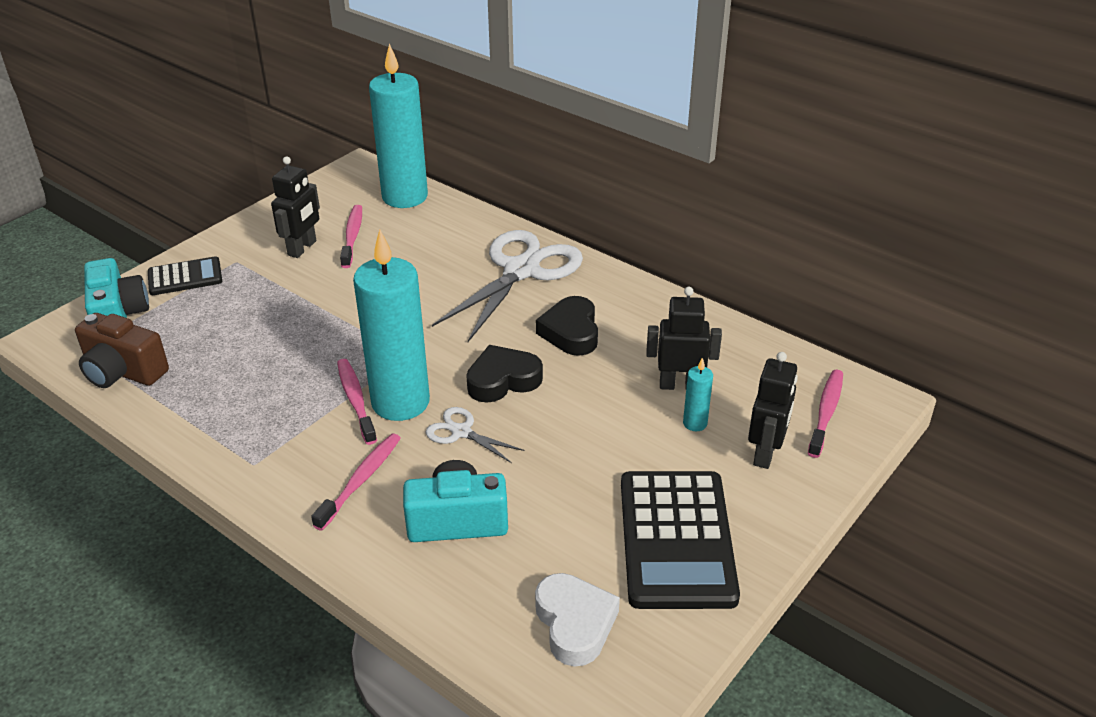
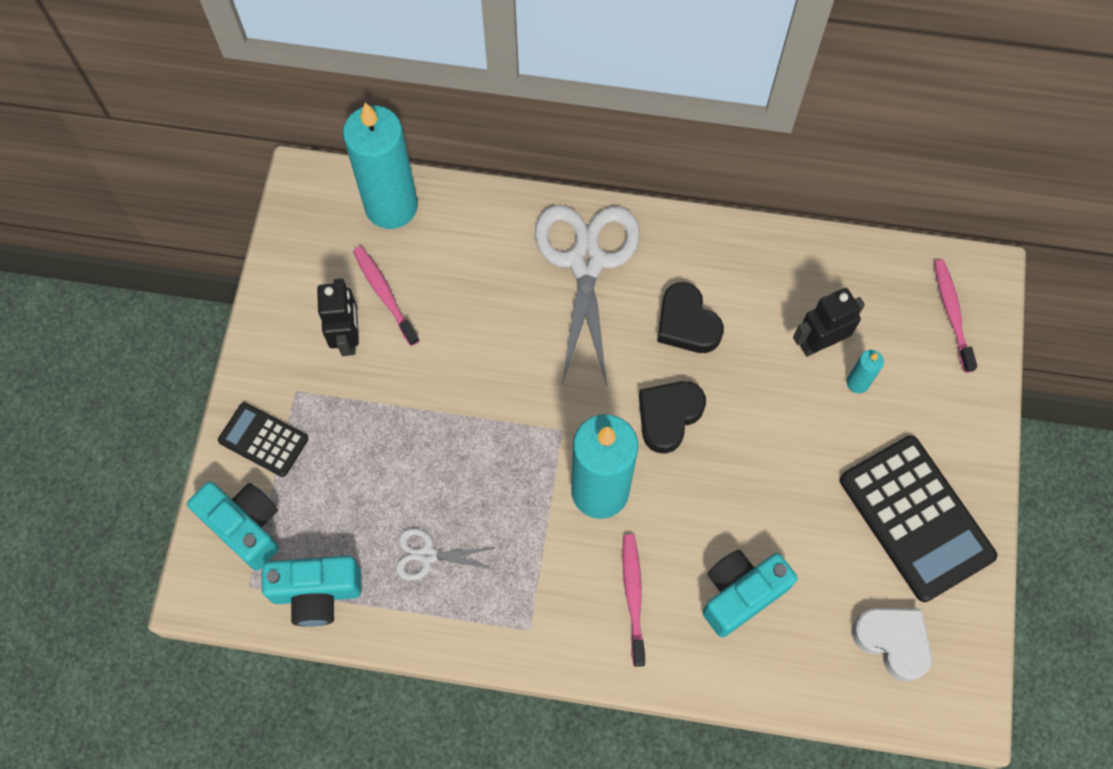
camera: 30 degrees left, 30 degrees up
brown camera [75,313,169,388] -> turquoise camera [262,556,361,627]
black calculator [148,256,222,295] -> black calculator turned 105 degrees counterclockwise [218,402,308,477]
pink toothbrush [337,359,377,445] -> none
white scissors [425,407,525,463] -> white scissors moved to [396,528,494,580]
black robot [748,352,798,469] -> none

